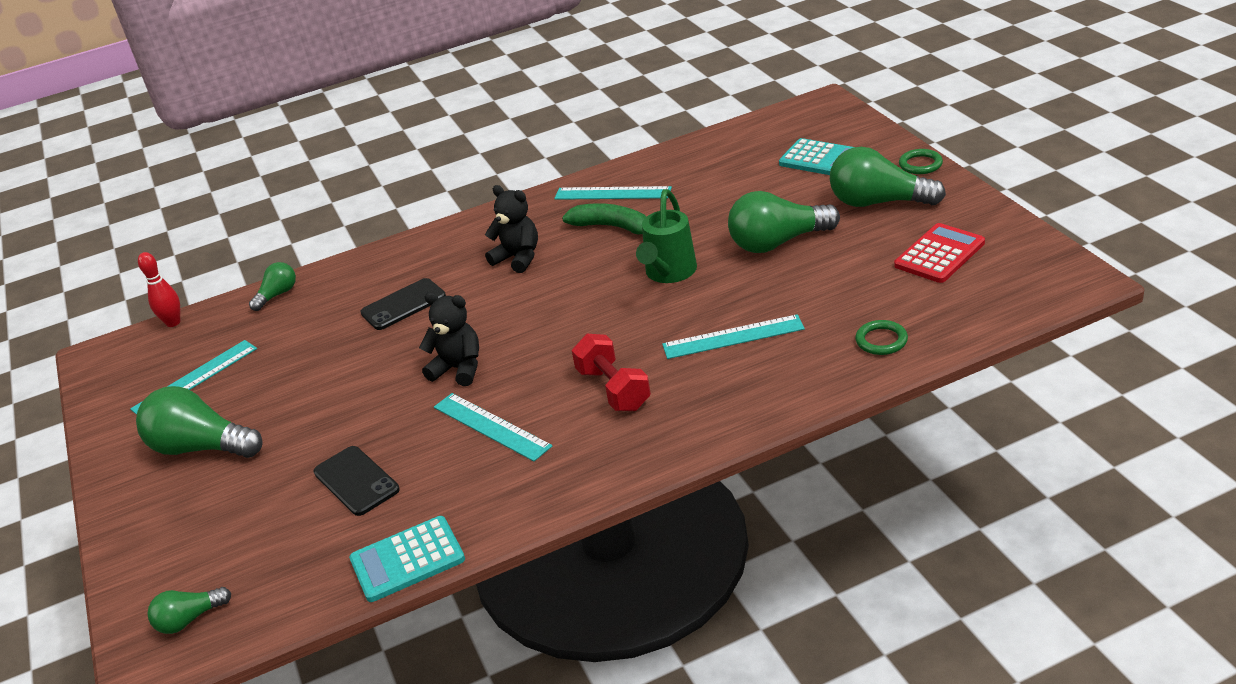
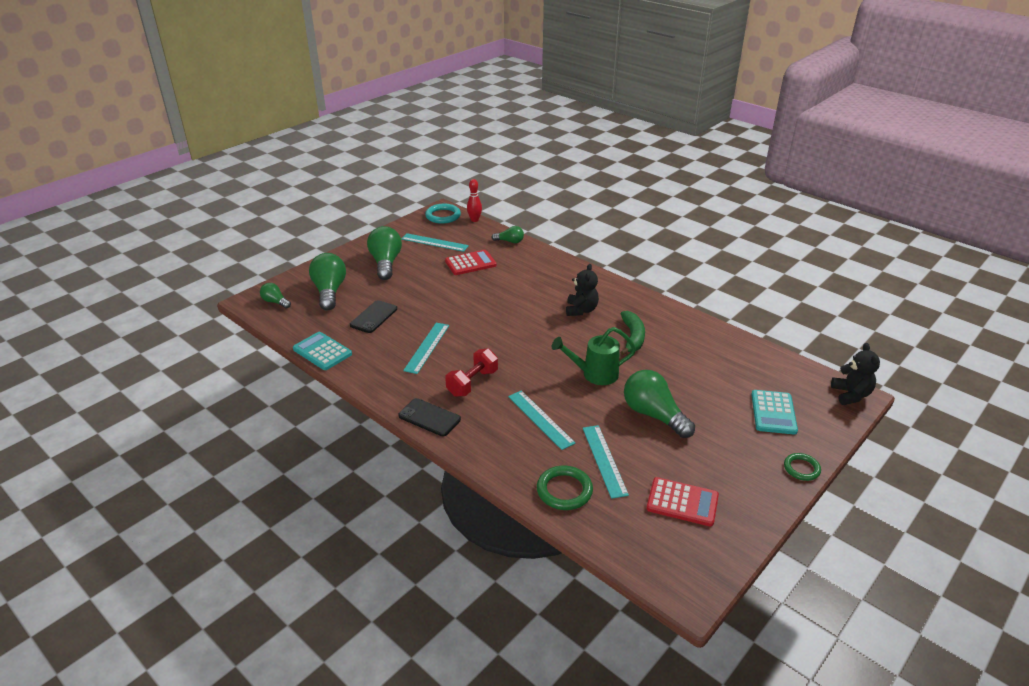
camera: 60 degrees right, 0 degrees up
black phone [360,278,446,330] -> black phone moved to [398,398,461,436]
black teddy bear [419,292,479,386] -> black teddy bear moved to [831,343,880,405]
turquoise ruler [554,186,672,200] -> turquoise ruler moved to [583,425,629,499]
green light bulb [830,147,946,207] -> green light bulb moved to [309,253,346,311]
green ring [855,320,908,355] -> green ring [537,466,593,510], size x1.53
none -> turquoise ring [425,204,461,224]
none -> red calculator [445,250,497,275]

